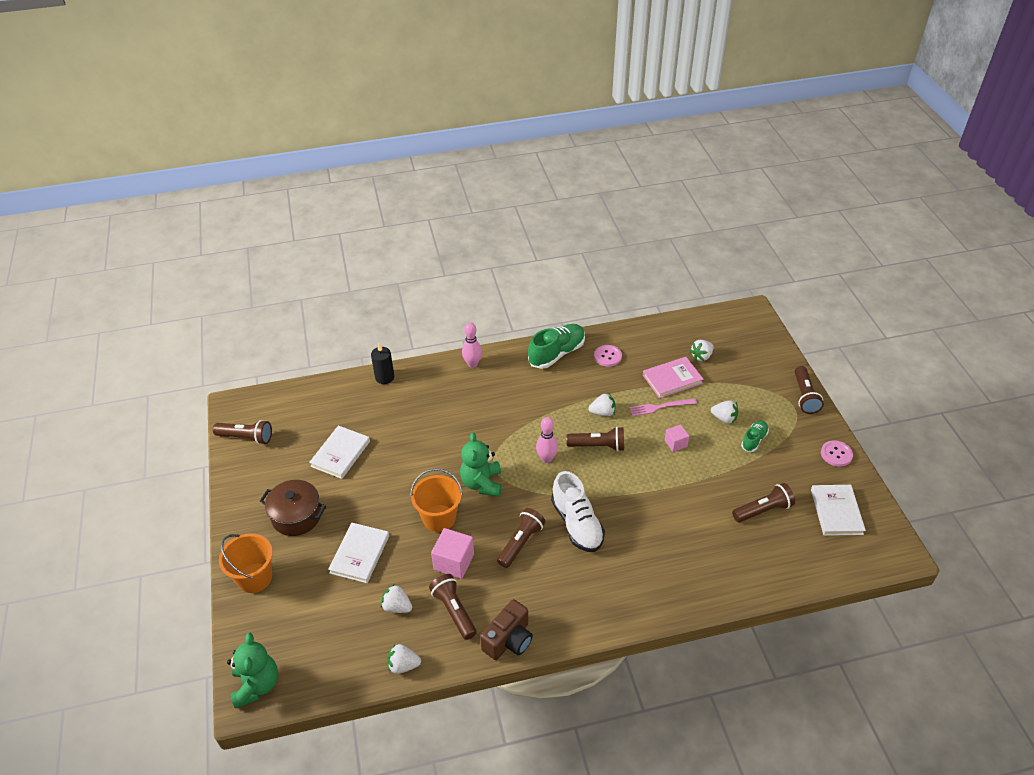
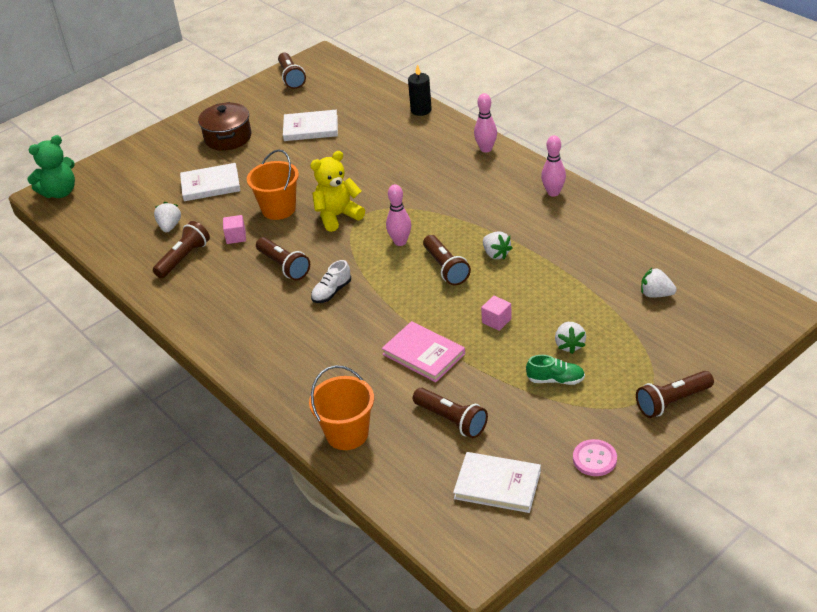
camera: 65 degrees right, 5 degrees down
orange bucket [219,533,273,593] -> orange bucket moved to [309,365,374,450]
white strawberry [387,644,421,674] -> none
pink cube [431,528,474,579] -> pink cube [223,215,246,244], size x0.60
green teddy bear [460,432,502,497] -> yellow teddy bear [310,151,365,232]
brown camera [480,599,533,660] -> none
brown flashlight [497,508,546,568] -> brown flashlight turned 45 degrees clockwise [256,237,310,281]
green shoe [528,324,585,369] -> pink bowling pin [541,135,566,197]
white shoe [551,471,605,552] -> white shoe [311,260,351,303], size x0.55
pink button [594,345,622,367] -> none
pink fork [629,398,697,416] -> none
pink book [643,357,704,398] -> pink book moved to [382,321,465,382]
white book [811,485,866,536] -> white book turned 45 degrees clockwise [453,452,541,513]

